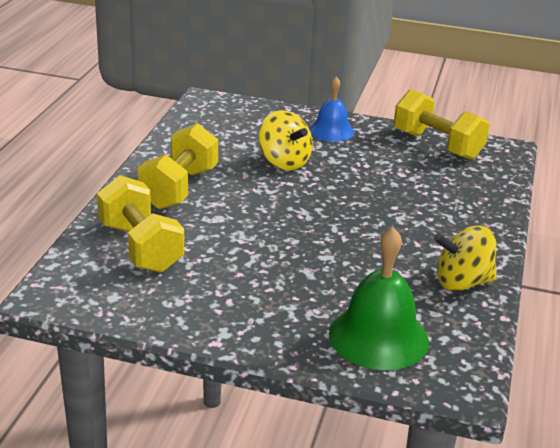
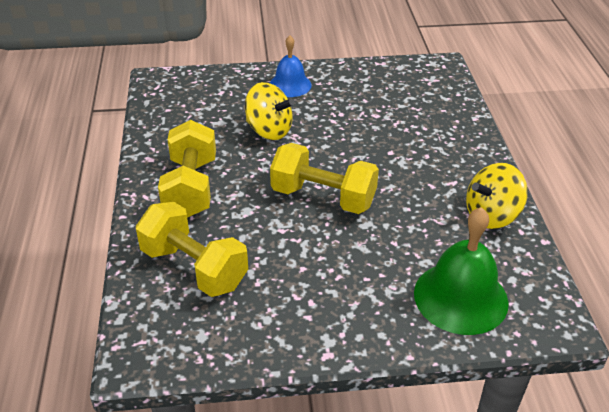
camera: 20 degrees left, 10 degrees up
yellow dumbbell [394,89,490,160] -> yellow dumbbell moved to [270,143,379,214]

